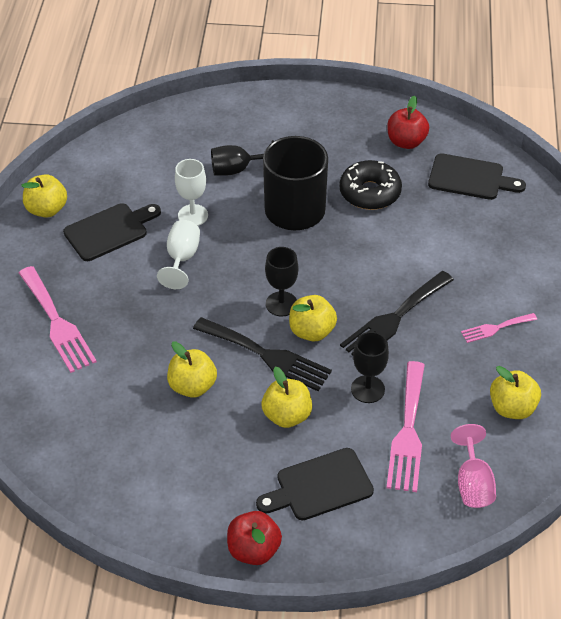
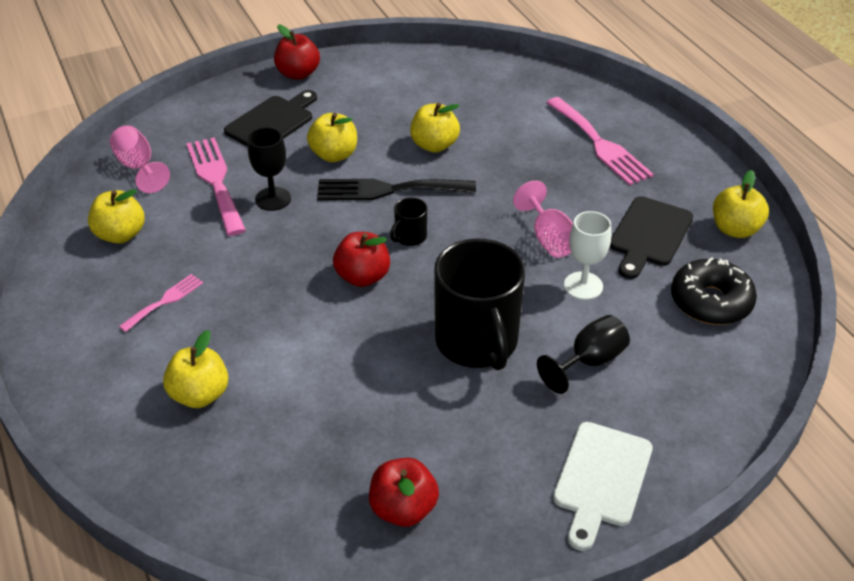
camera: 150 degrees right, 5 degrees down
pink fork [19,266,97,373] -> pink fork turned 150 degrees counterclockwise [546,97,654,186]
white goblet [157,220,200,289] -> pink goblet [513,181,573,258]
black goblet [265,247,298,317] -> black mug [390,197,427,246]
yellow apple [289,295,337,341] -> yellow apple moved to [163,330,228,408]
black donut [339,160,402,210] -> black donut moved to [671,257,757,325]
black fork [340,271,454,356] -> none
black cutting board [428,153,526,200] -> none
none -> red apple [333,232,390,287]
none -> white cutting board [553,422,653,551]

